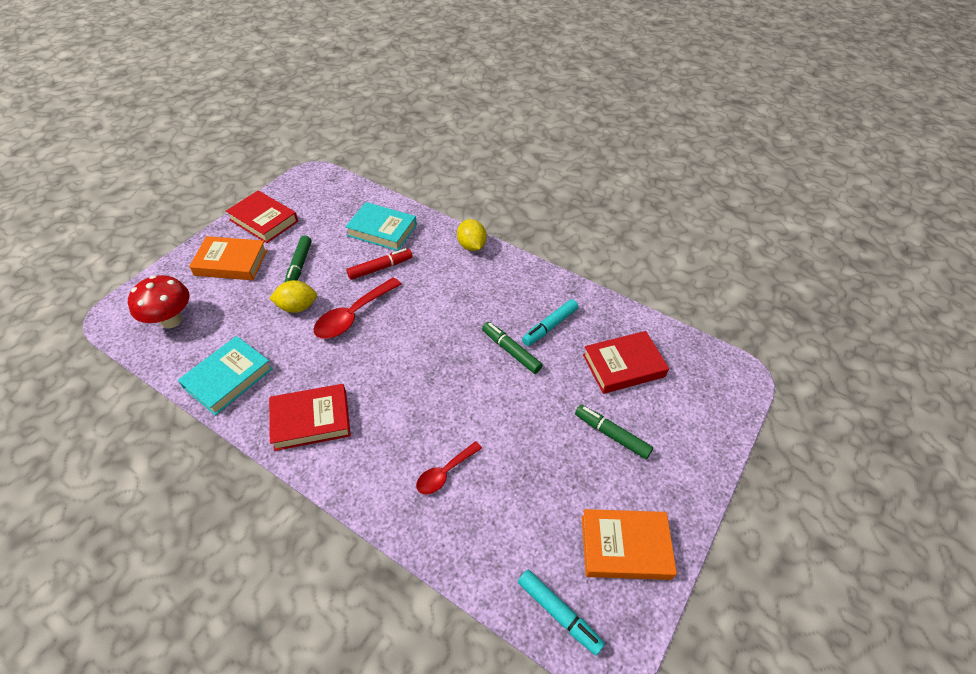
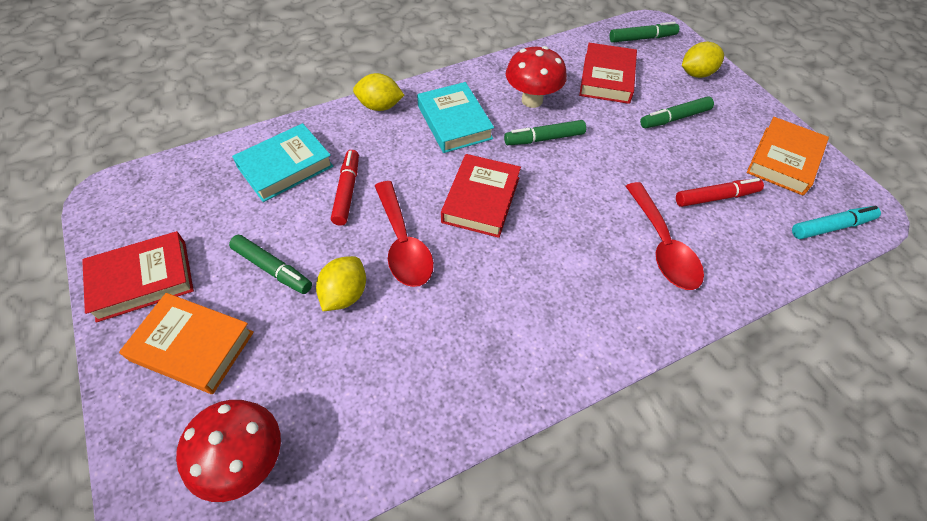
camera: 60 degrees left, 5 degrees up
turquoise book [178,336,273,416] -> turquoise book moved to [417,82,494,153]
orange book [189,236,267,280] -> orange book turned 75 degrees clockwise [119,293,254,394]
red book [269,384,351,451] -> red book moved to [441,154,521,238]
red spoon [416,441,482,495] -> red spoon [625,182,704,290], size x1.61
turquoise marker [522,299,578,346] -> red mushroom [506,46,567,108]
none -> green marker [609,22,679,43]
none -> red marker [676,178,764,207]
none -> yellow lemon [682,42,724,78]

